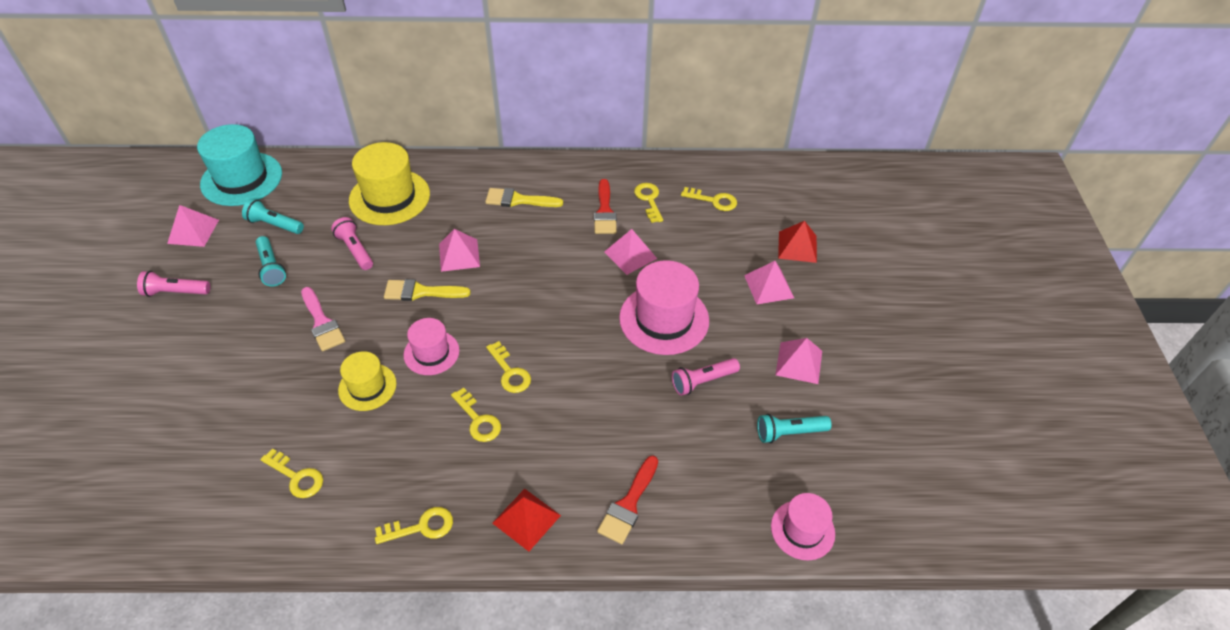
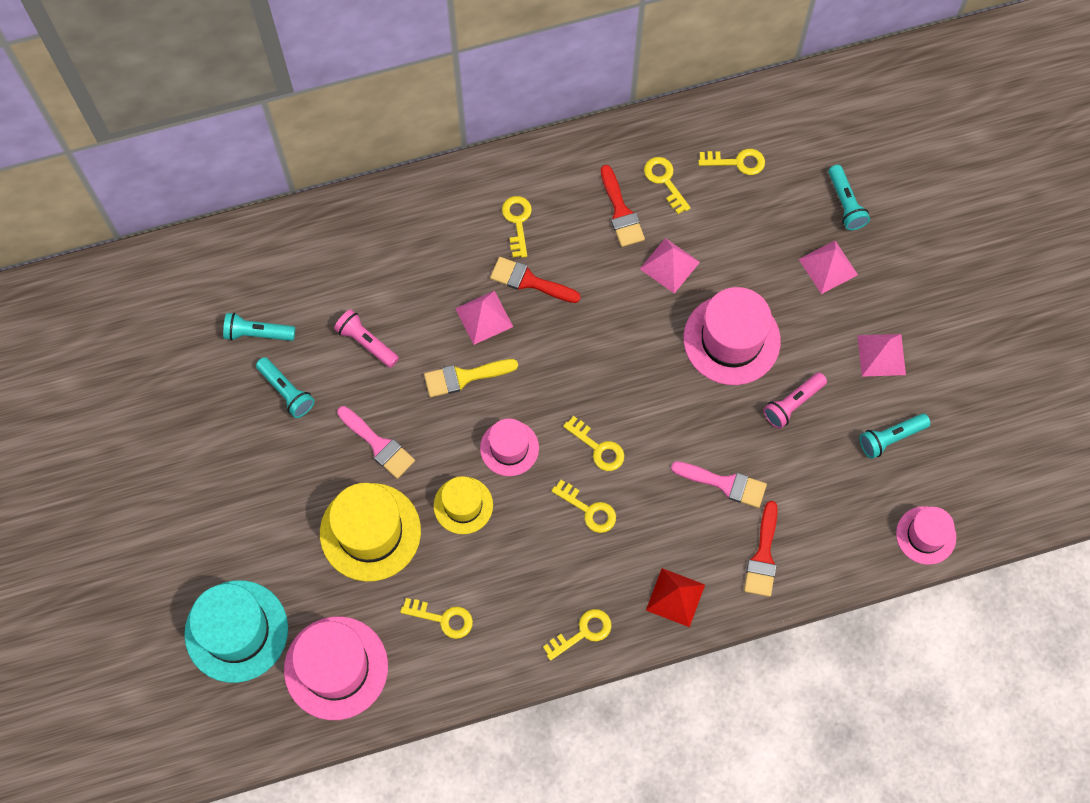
camera: 15 degrees left, 20 degrees up
pink flashlight [137,271,210,297] -> none
pink pyramid [167,205,219,247] -> none
turquoise hat [197,124,282,206] -> turquoise hat moved to [184,580,288,683]
yellow hat [349,142,430,225] -> yellow hat moved to [320,483,421,582]
yellow brush [485,188,563,207] -> yellow key [502,196,532,258]
red pyramid [778,221,817,263] -> turquoise flashlight [828,165,870,230]
none -> pink hat [284,616,388,720]
none -> red brush [490,257,581,303]
none -> pink brush [671,461,767,508]

